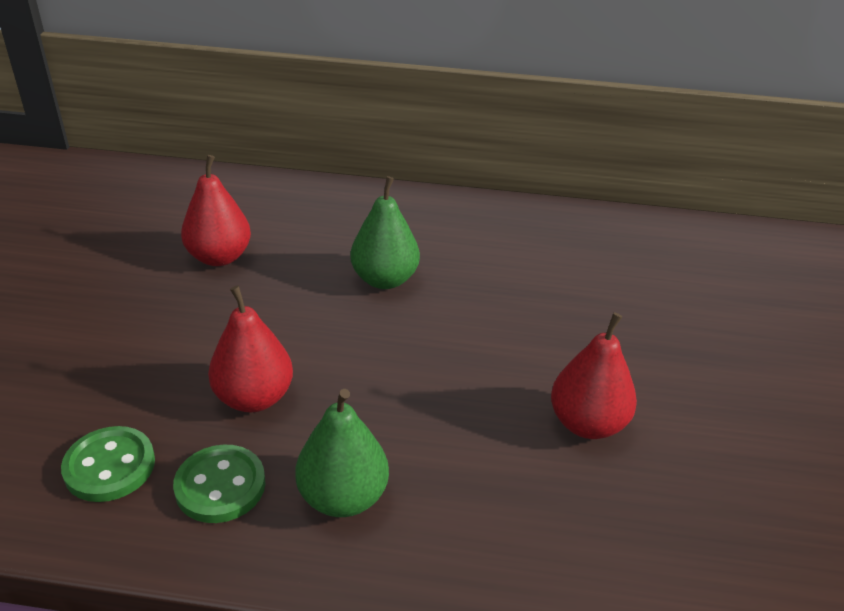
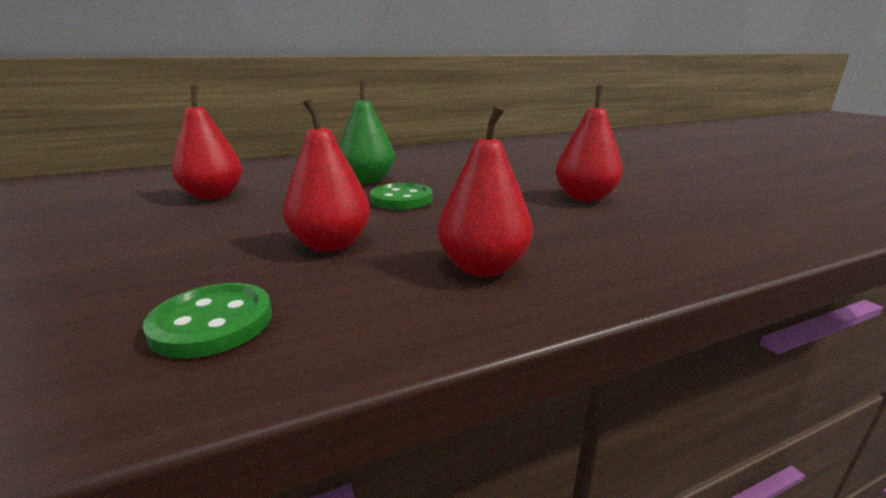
camera: 30 degrees left, 15 degrees down
green button [173,444,265,523] -> green button moved to [370,183,432,210]
green pear [295,389,389,517] -> red pear [437,105,533,277]

